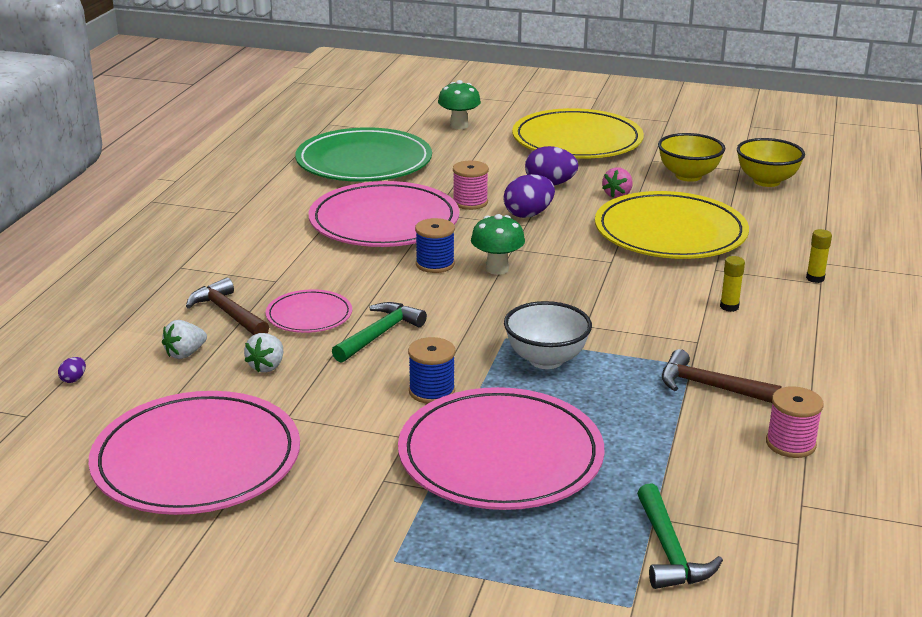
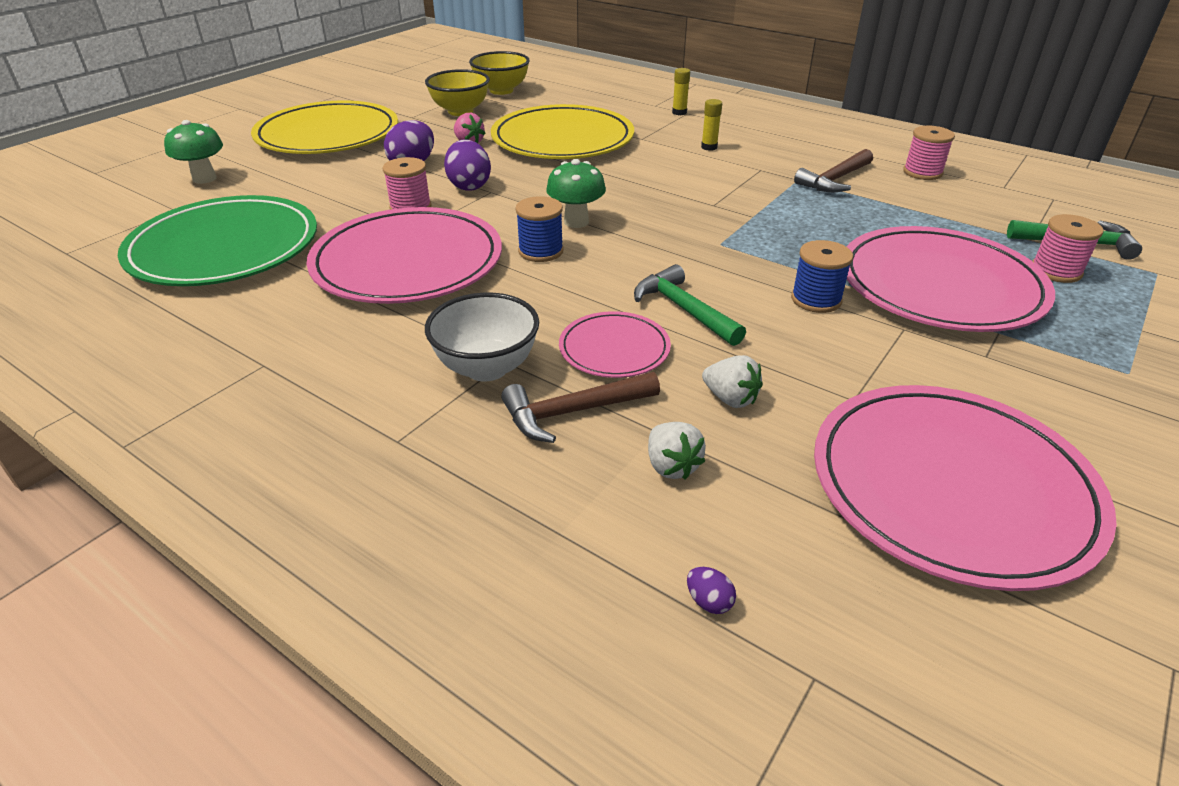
camera: 70 degrees left, 10 degrees up
white bowl [504,301,592,369] -> white bowl moved to [425,292,539,382]
none -> pink spool [1033,214,1104,283]

